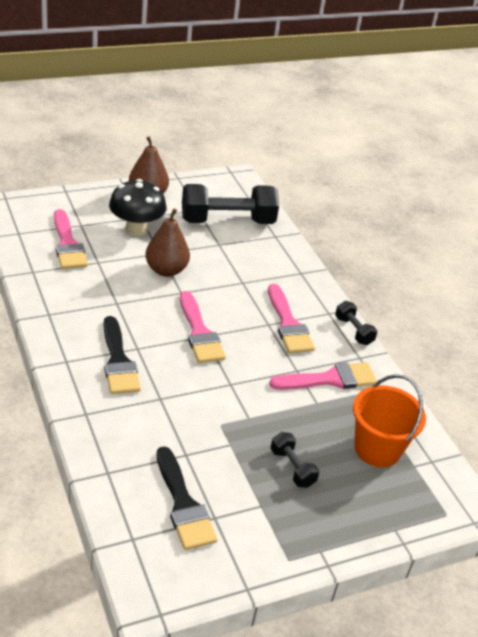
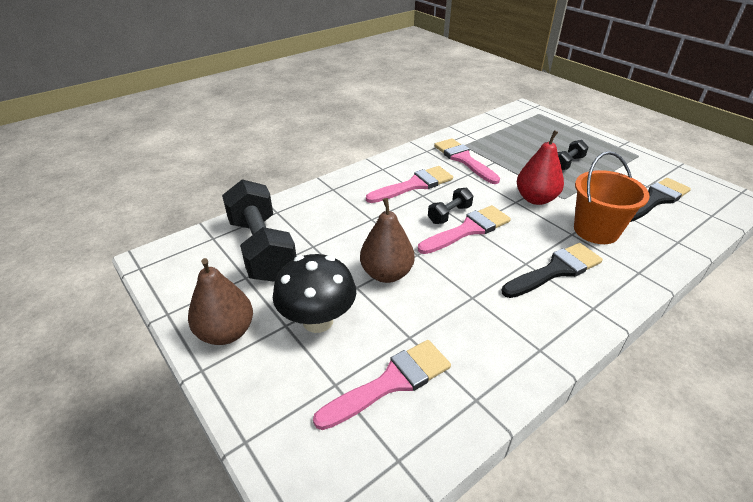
camera: 100 degrees left, 0 degrees up
black dumbbell [335,301,378,345] -> black dumbbell moved to [428,188,473,224]
orange bucket [353,374,426,467] -> orange bucket moved to [574,151,650,244]
none -> red pear [517,130,564,205]

